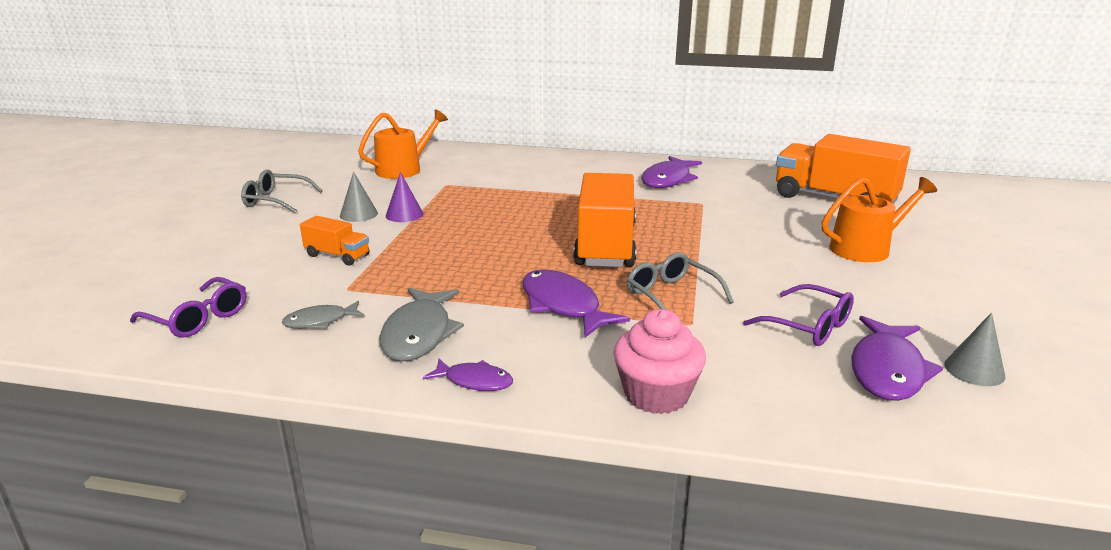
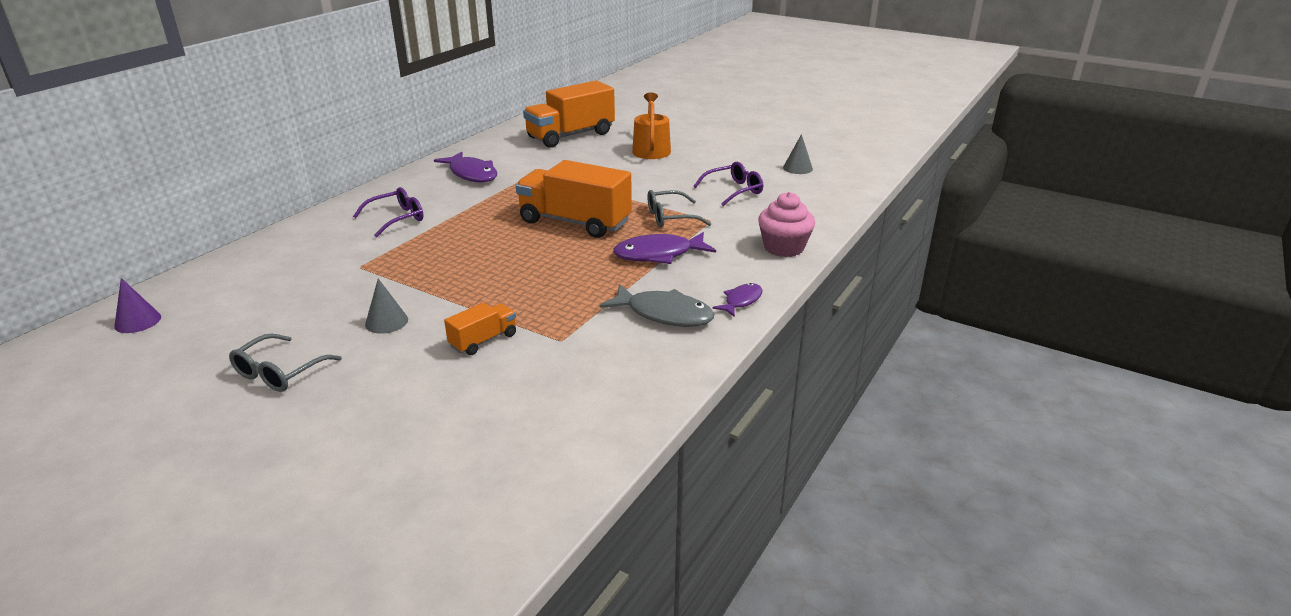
camera: 70 degrees left, 5 degrees up
purple glasses [130,277,246,338] -> purple glasses moved to [353,187,423,238]
grey fish [282,301,365,329] -> none
orange watering can [358,109,448,179] -> none
purple cone [386,172,423,222] -> purple cone moved to [114,278,161,333]
purple fish [851,316,943,401] -> none

